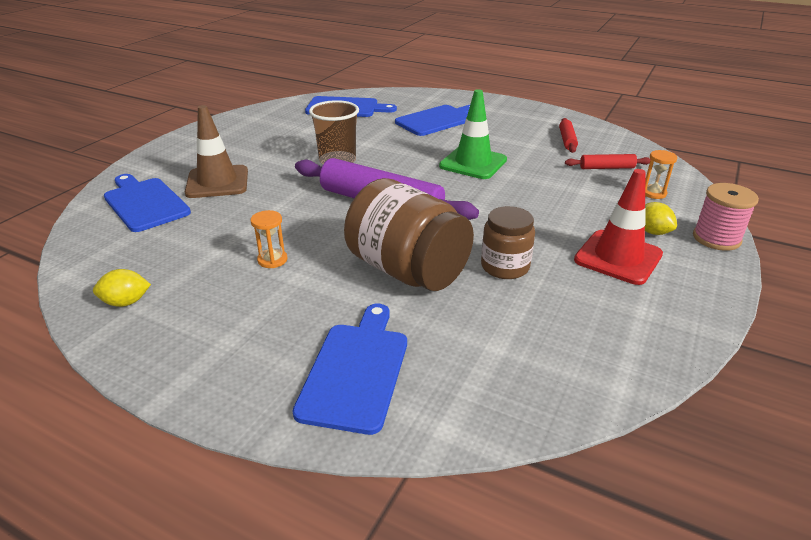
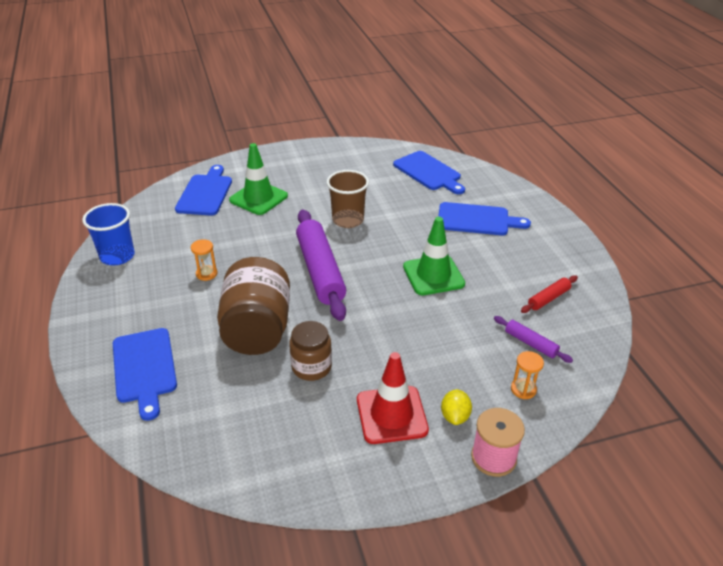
camera: 45 degrees right, 5 degrees up
yellow lemon [93,269,151,307] -> blue cup [82,203,135,265]
brown traffic cone [185,105,248,198] -> green traffic cone [229,143,288,215]
blue cutting board [292,304,407,435] -> blue cutting board turned 105 degrees clockwise [113,328,177,421]
red rolling pin [565,154,651,169] -> purple rolling pin [494,316,573,363]

